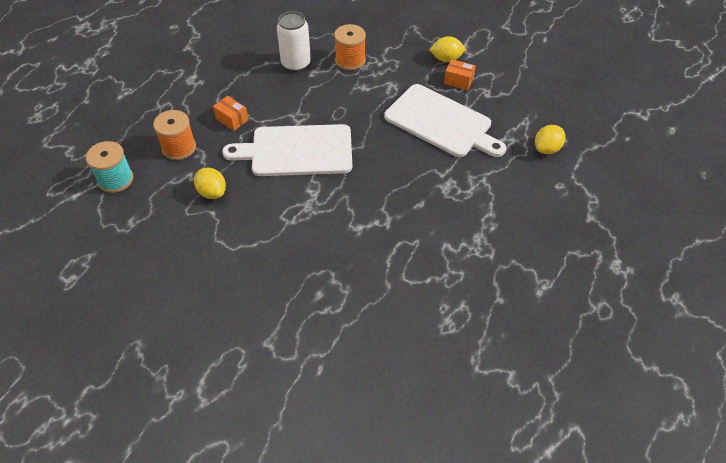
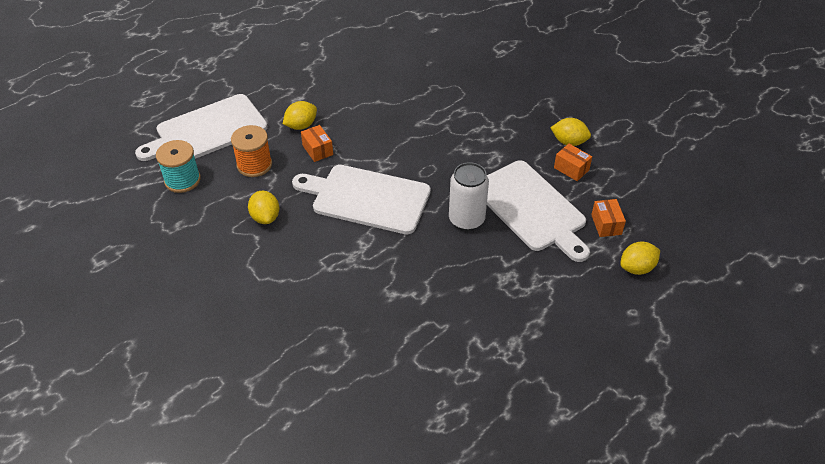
camera: 20 degrees right, 5 degrees down
white can [277,11,311,72] -> white can moved to [449,162,489,231]
orange spool [334,24,366,71] -> none
none -> white cutting board [135,94,268,161]
none -> yellow lemon [283,101,317,130]
none -> orange box [591,199,626,237]

